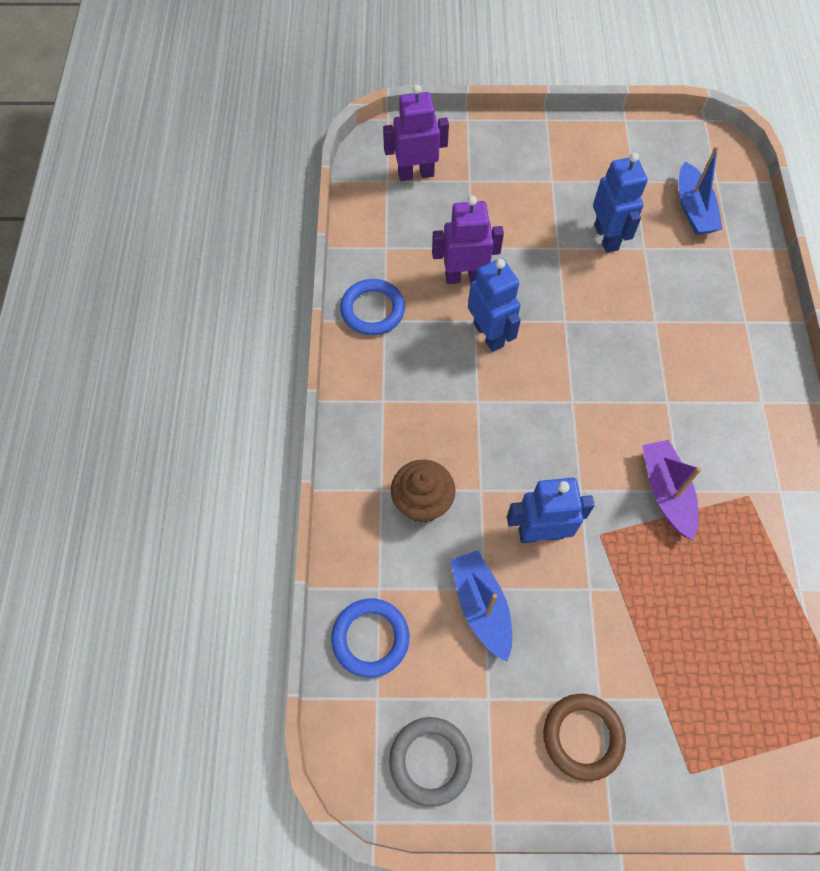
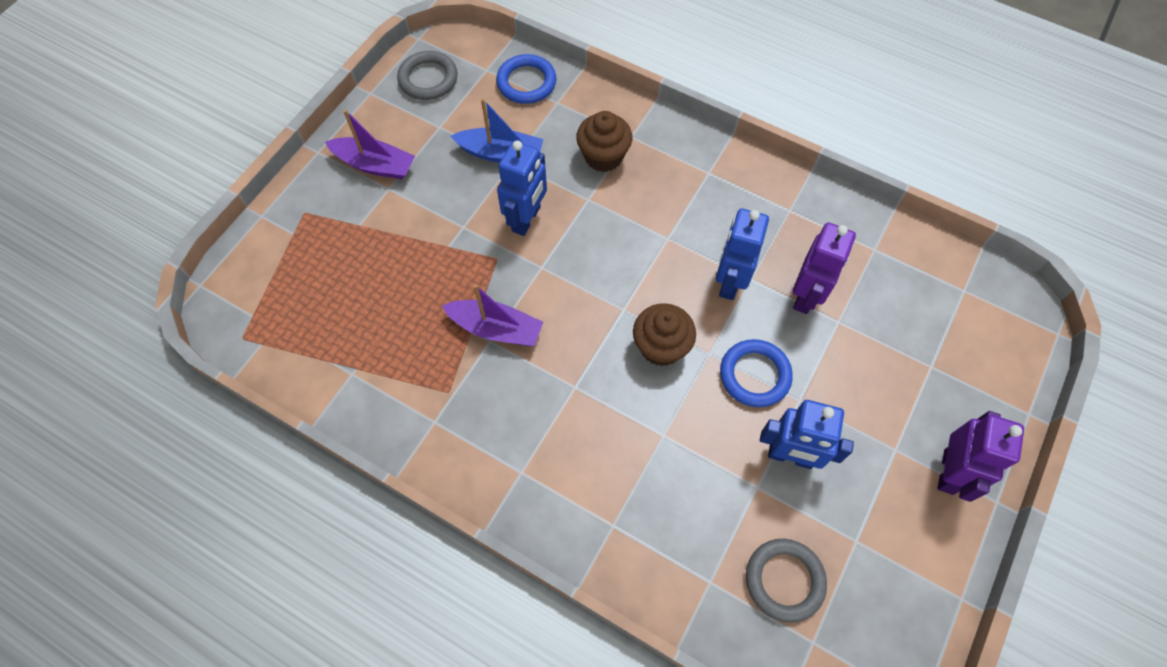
camera: 120 degrees right, 0 degrees up
blue ring [340,279,405,335] -> blue ring moved to [720,339,793,407]
purple robot [383,85,449,181] -> purple robot moved to [937,411,1024,502]
blue robot [468,258,521,352] -> blue robot turned 105 degrees clockwise [716,209,769,300]
brown ring [543,694,626,781] -> purple boat [325,109,415,179]
blue boat [678,146,722,235] -> grey ring [746,539,827,623]
none -> brown cupcake [633,303,696,366]

